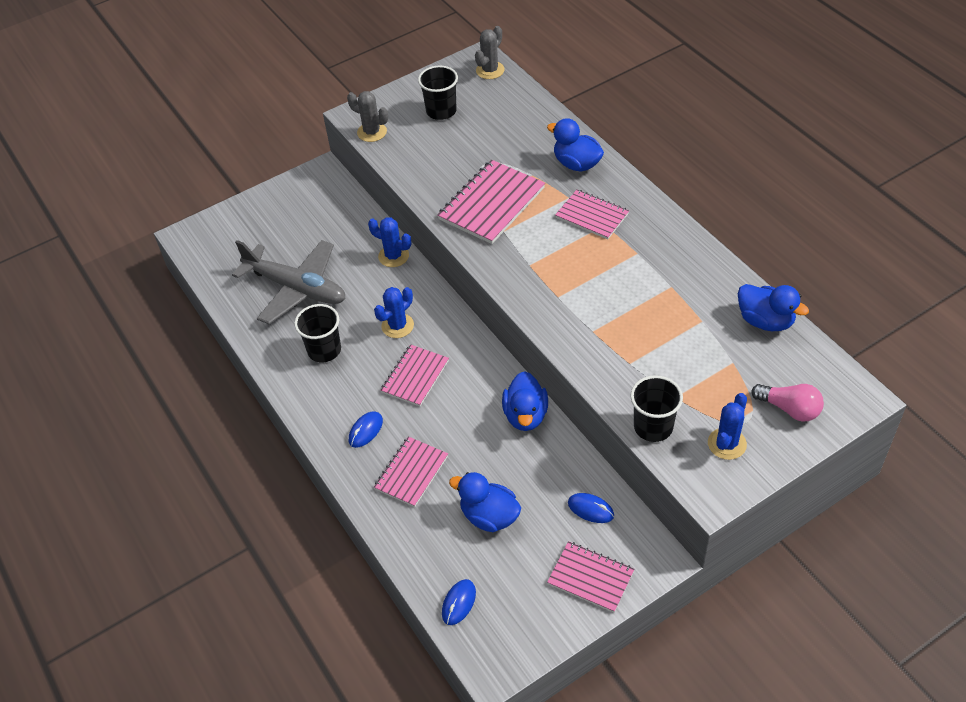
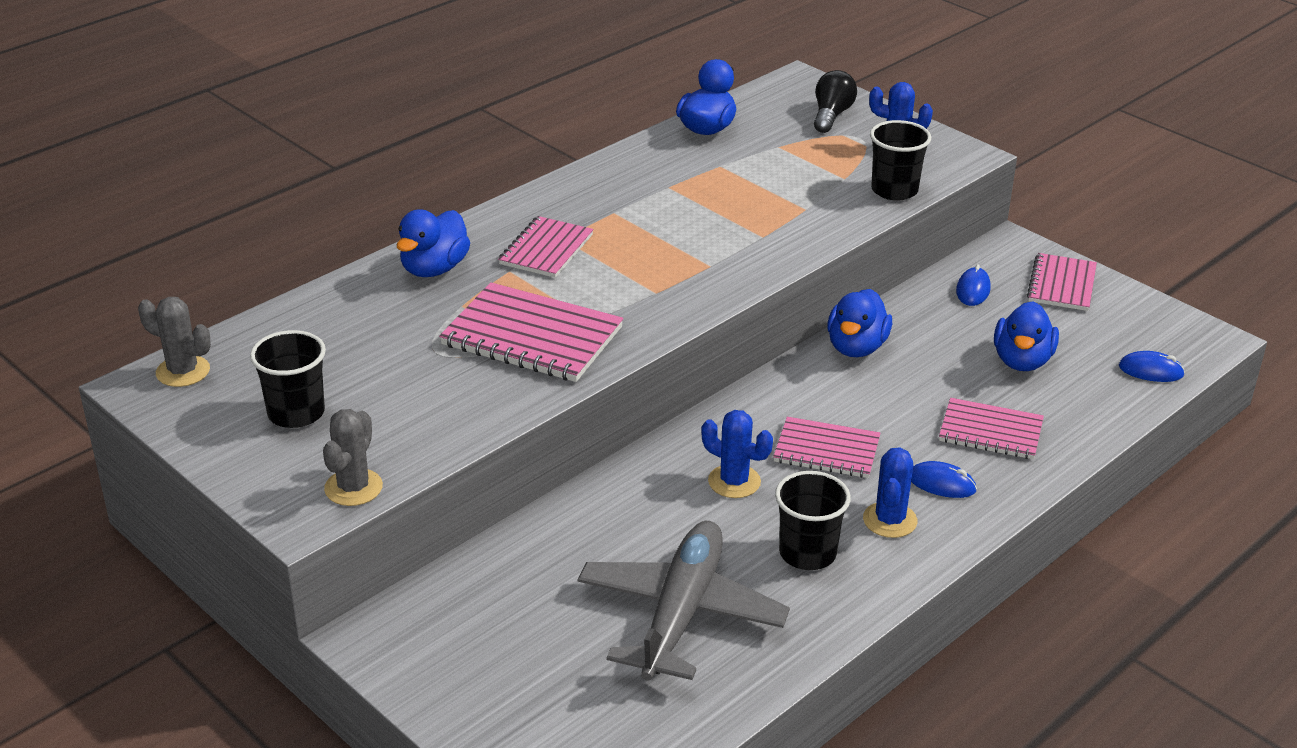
camera: 105 degrees left, 15 degrees down
blue cactus [368,217,411,267] -> blue cactus moved to [863,447,917,538]
blue duck [502,371,548,431] -> blue duck turned 120 degrees clockwise [827,289,892,357]
pink light bulb [751,384,824,422] -> black light bulb [814,70,857,133]

